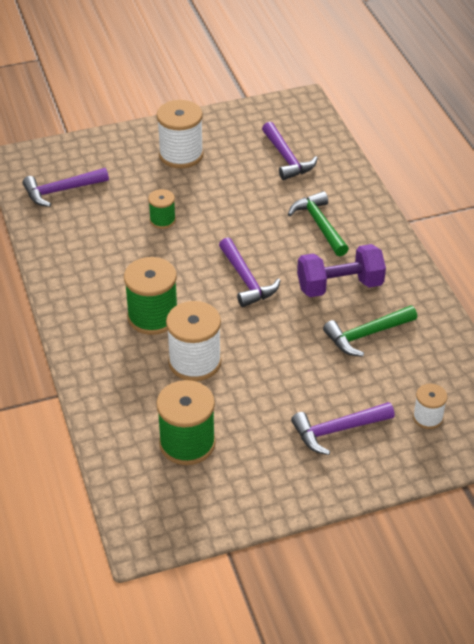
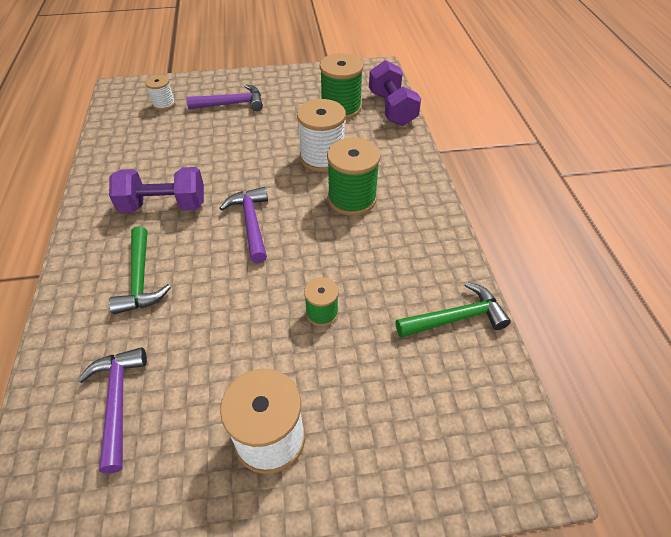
camera: 170 degrees left, 5 degrees up
purple hammer [22,168,109,207] -> none
green hammer [323,305,417,357] -> green hammer moved to [396,282,511,338]
none -> purple dumbbell [369,60,421,126]

